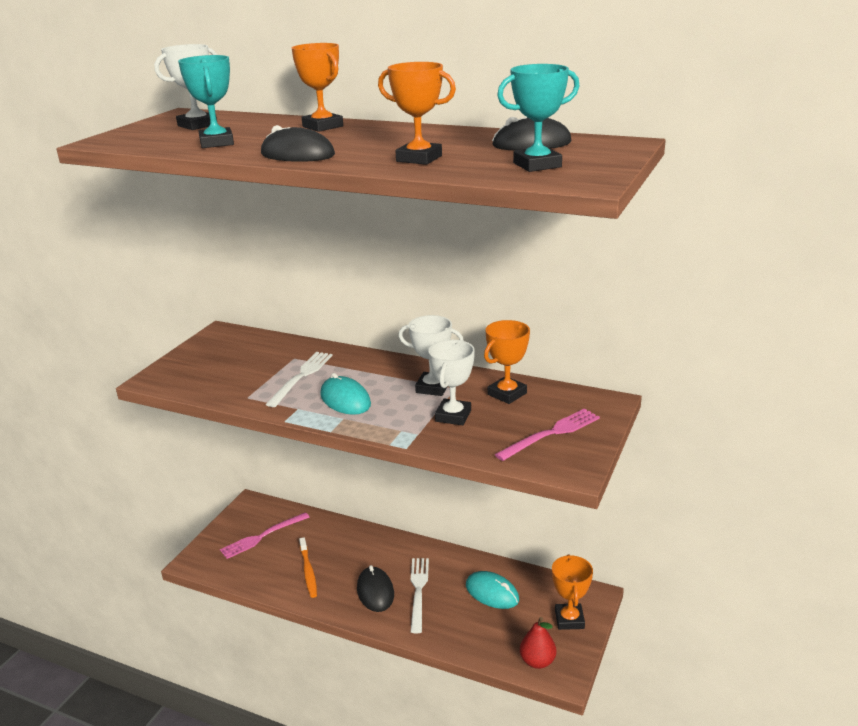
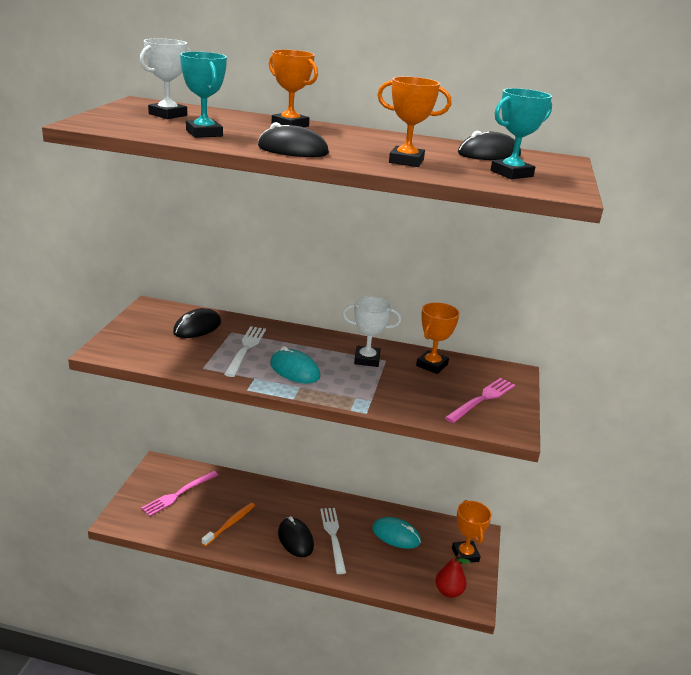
camera: 15 degrees left, 0 degrees up
orange toothbrush [299,537,317,598] -> orange toothbrush turned 120 degrees counterclockwise [202,503,255,546]
white trophy [429,340,475,425] -> none
none -> black mouse [173,308,221,338]

